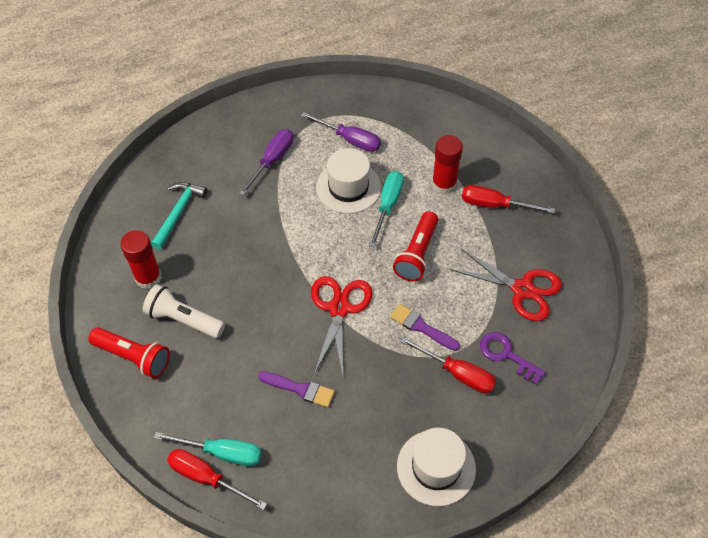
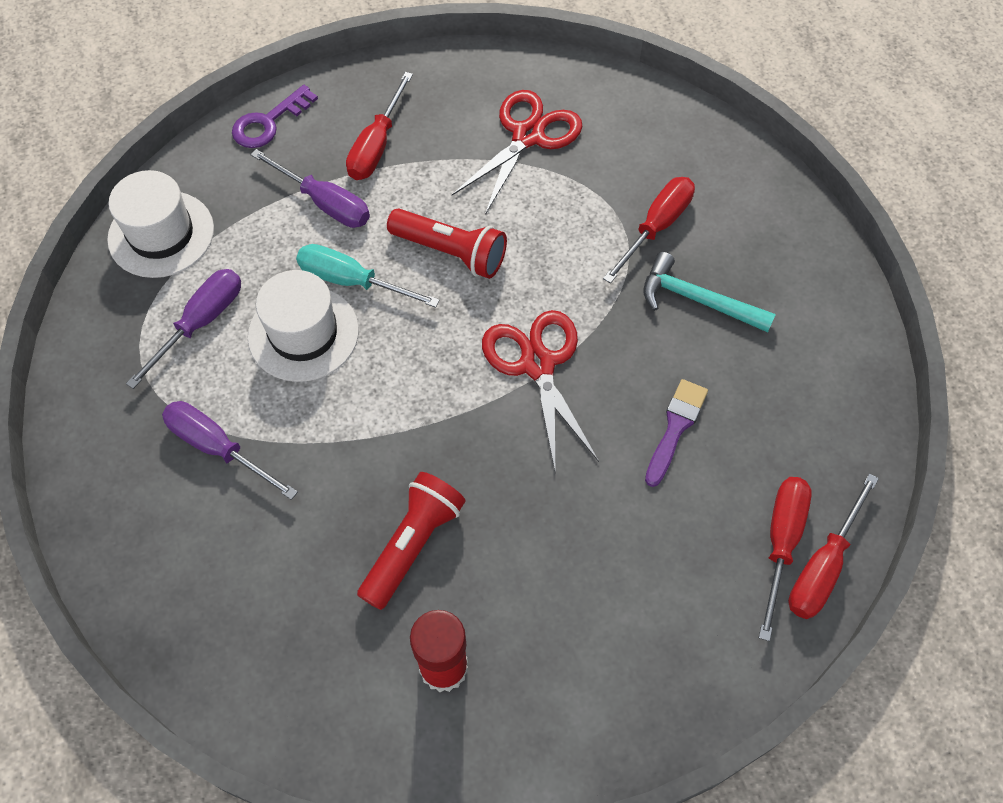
camera: 85 degrees left, 5 degrees up
red flashlight [88,327,170,378] -> red flashlight moved to [357,472,465,610]
white flashlight [143,284,225,338] -> none
turquoise hammer [151,182,207,250] -> turquoise hammer moved to [644,252,776,332]
turquoise screwdriver [154,432,262,466] -> red screwdriver [759,477,812,641]
red scissors [311,276,372,375] -> red scissors turned 60 degrees clockwise [482,310,599,469]
purple brush [390,304,460,351] -> none
white hat [397,428,476,506] -> white hat moved to [107,170,214,278]
red glue stick [432,135,463,194] -> purple screwdriver [251,149,370,228]
purple key [480,332,546,384] -> purple key moved to [232,85,318,148]

